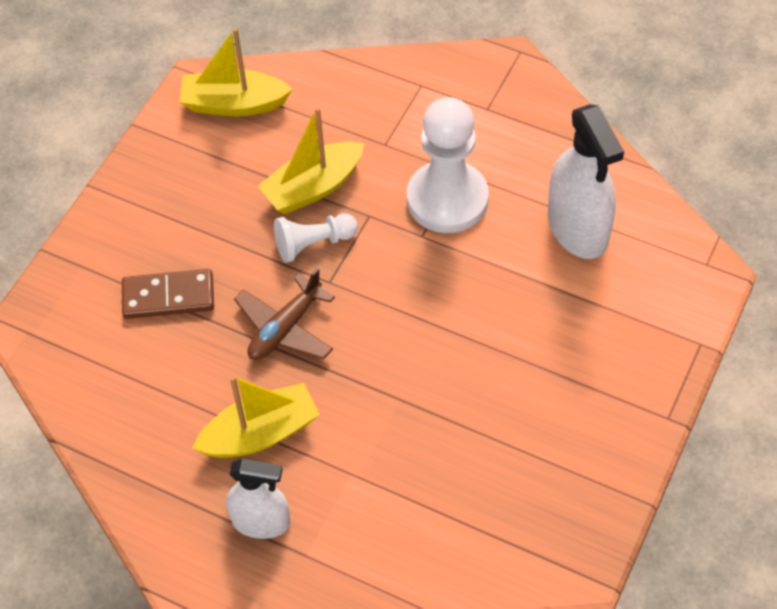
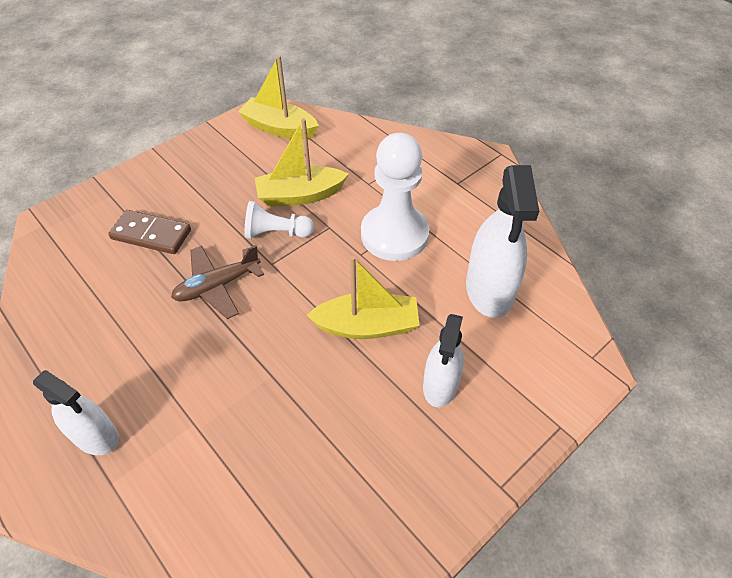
camera: 20 degrees right, 5 degrees down
yellow boat [192,375,320,458] -> yellow boat moved to [307,256,420,339]
none -> white spray bottle [423,314,464,407]

